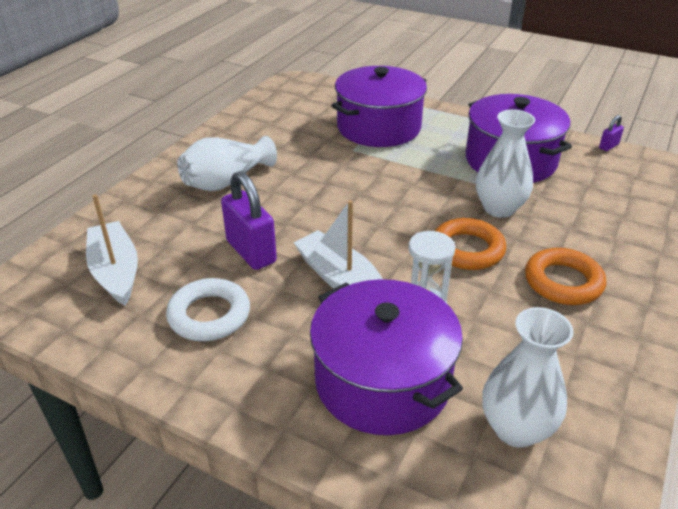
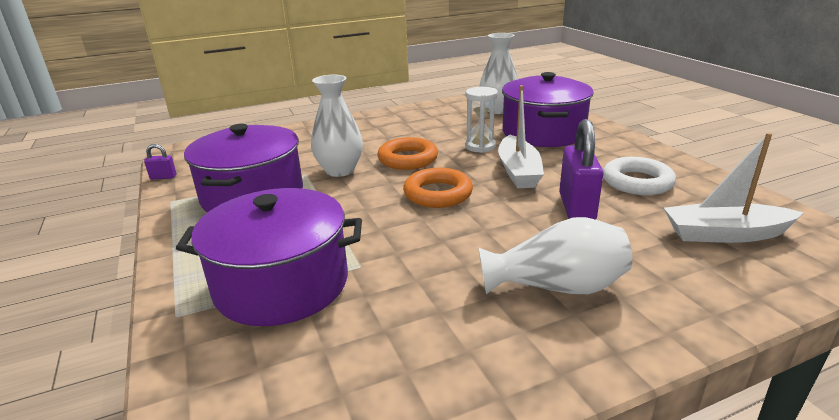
camera: 140 degrees left, 10 degrees down
white boat [86,194,138,306] -> white boat turned 75 degrees clockwise [664,133,804,243]
orange ring [525,248,606,305] -> orange ring moved to [403,168,473,208]

